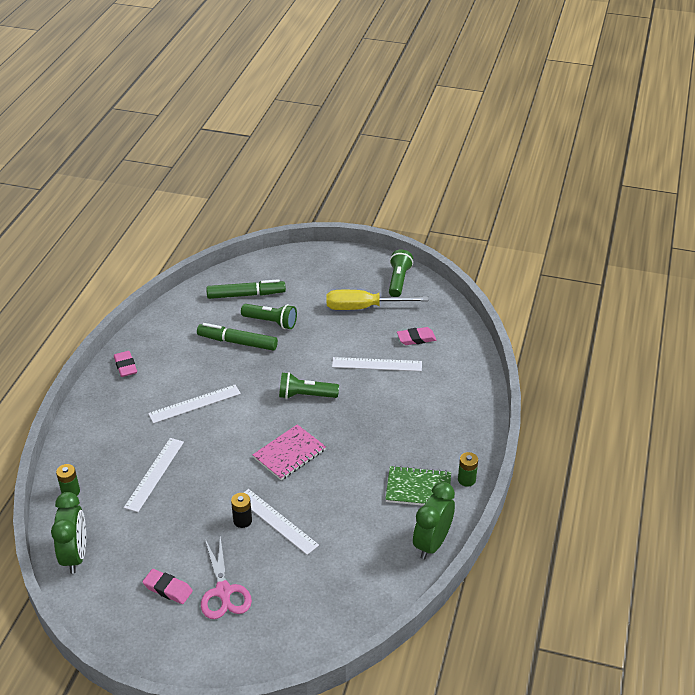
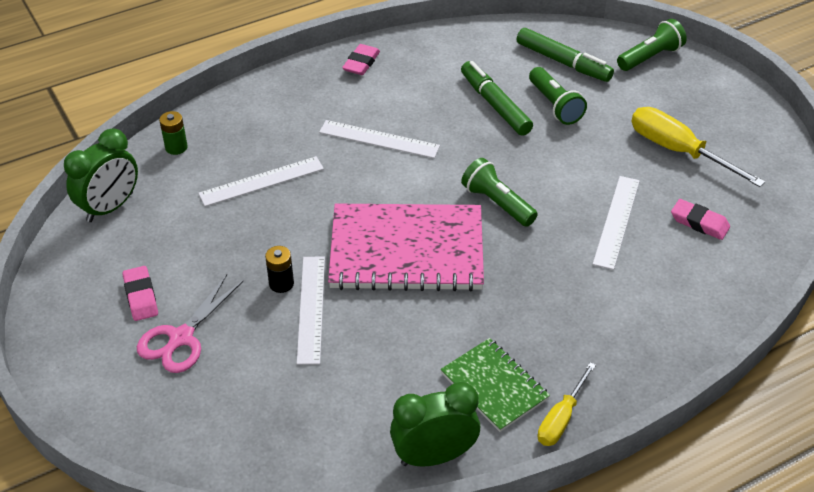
camera: 45 degrees right, 5 degrees up
pink notebook [252,424,326,480] -> pink notebook [328,204,484,292], size x1.81
white ruler [332,357,422,371] -> white ruler turned 60 degrees clockwise [593,176,640,270]
green flashlight [389,249,413,297] -> green flashlight moved to [617,19,687,71]
green battery [458,452,478,487] -> yellow screwdriver [538,362,596,446]

